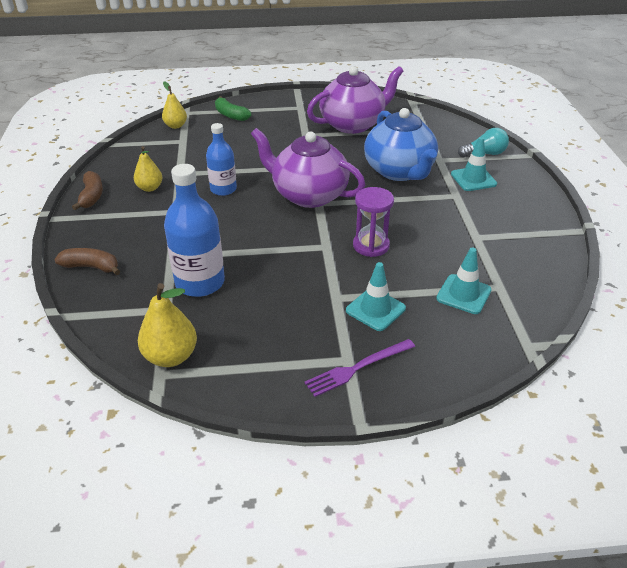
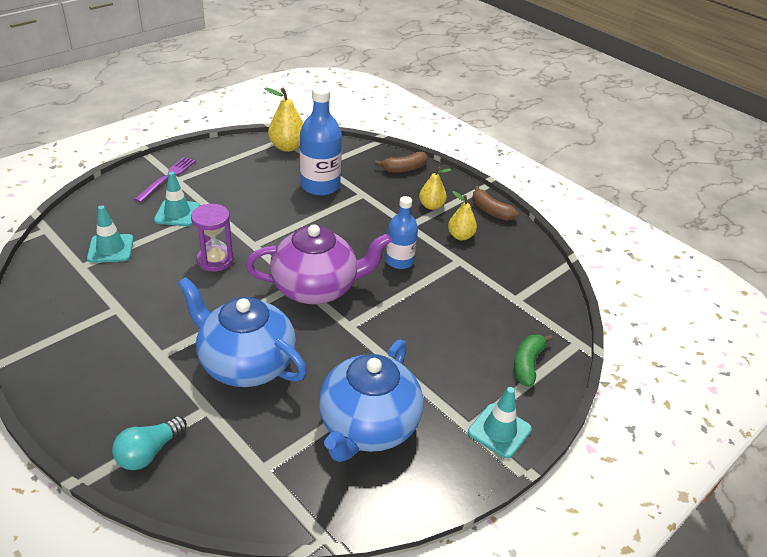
camera: 140 degrees right, 0 degrees up
yellow pear [162,81,187,129] -> yellow pear moved to [419,167,452,210]
green banana [215,96,251,121] -> green banana turned 75 degrees counterclockwise [514,334,553,387]
purple teapot [307,66,403,134] -> blue teapot [319,340,423,462]
turquoise traffic cone [451,137,497,191] -> turquoise traffic cone moved to [468,387,532,458]

